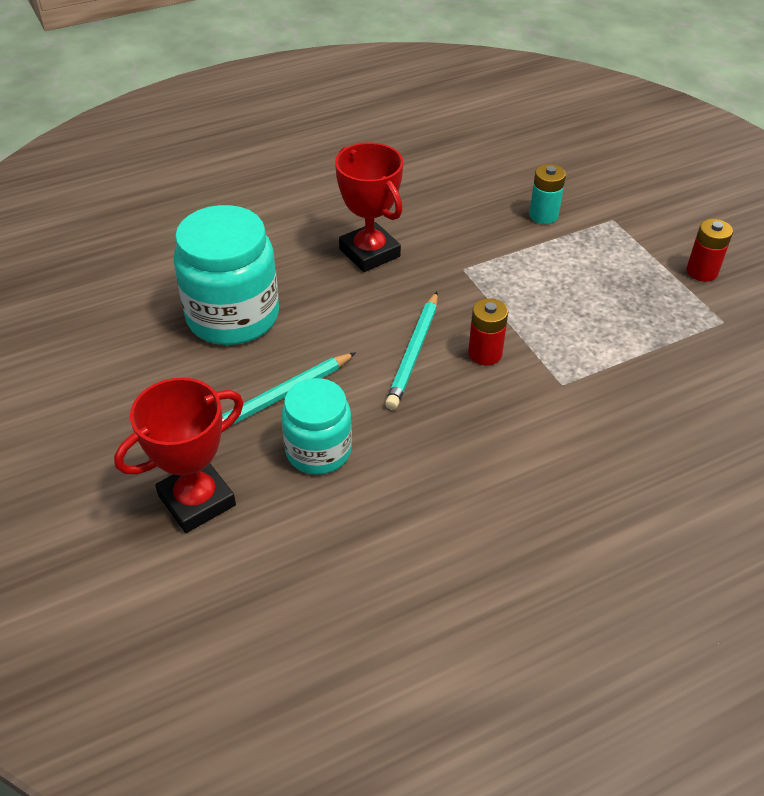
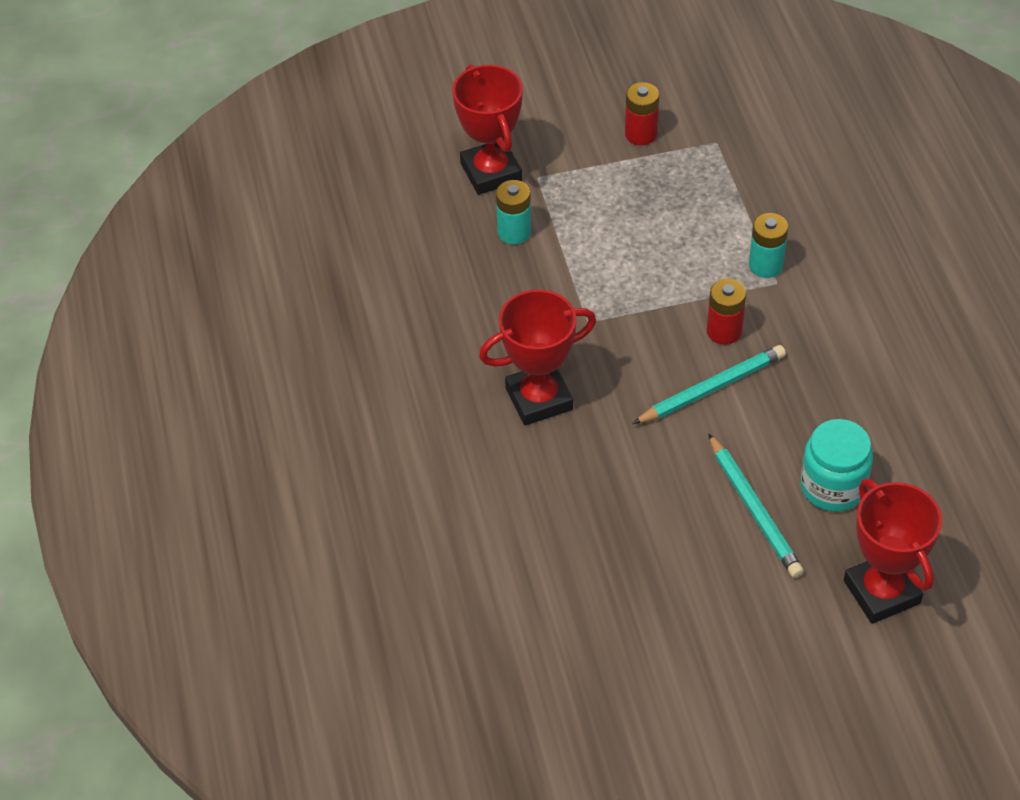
camera: 75 degrees left, 5 degrees up
turquoise jar [174,205,279,345] -> none
turquoise pencil [385,292,438,410] -> turquoise pencil turned 60 degrees counterclockwise [632,345,786,424]
none -> red trophy [452,65,523,195]
none -> turquoise battery [749,213,788,278]

